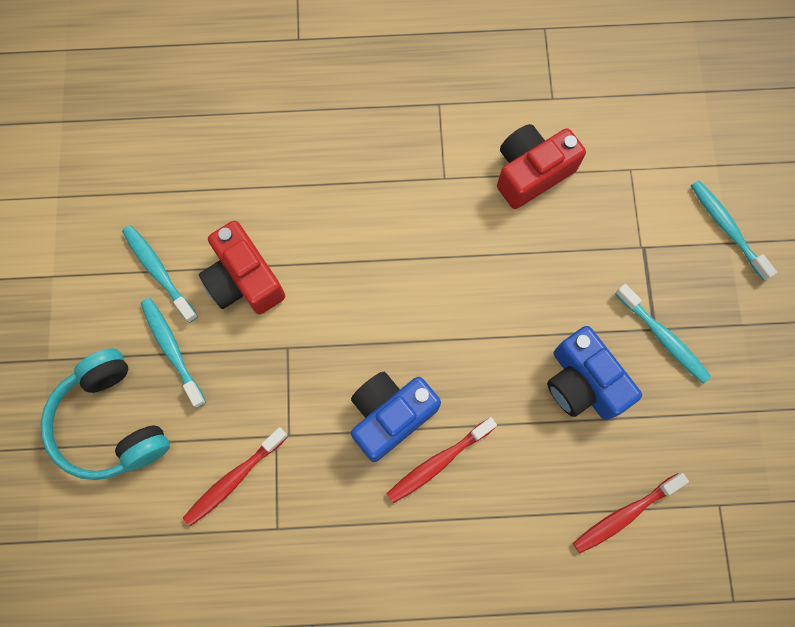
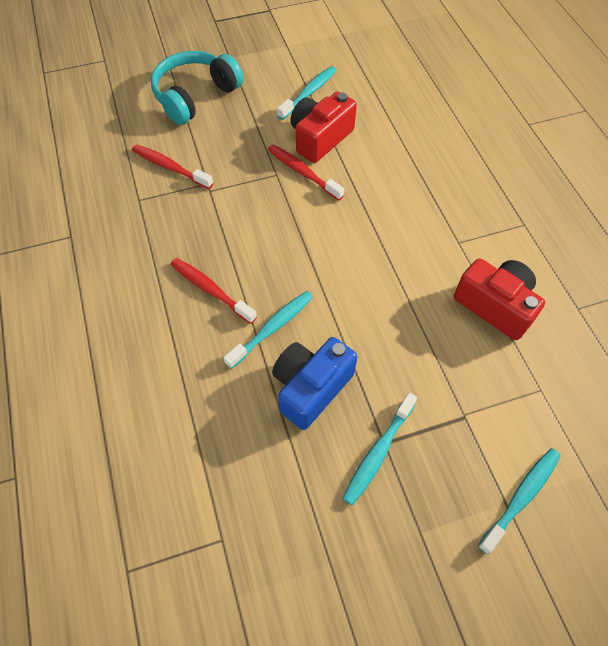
camera: 75 degrees right, 15 degrees down
turquoise toothbrush [141,298,206,408] -> turquoise toothbrush moved to [223,291,313,369]
blue camera [351,372,441,462] -> none
red toothbrush [573,473,689,554] -> red toothbrush moved to [268,145,345,201]

